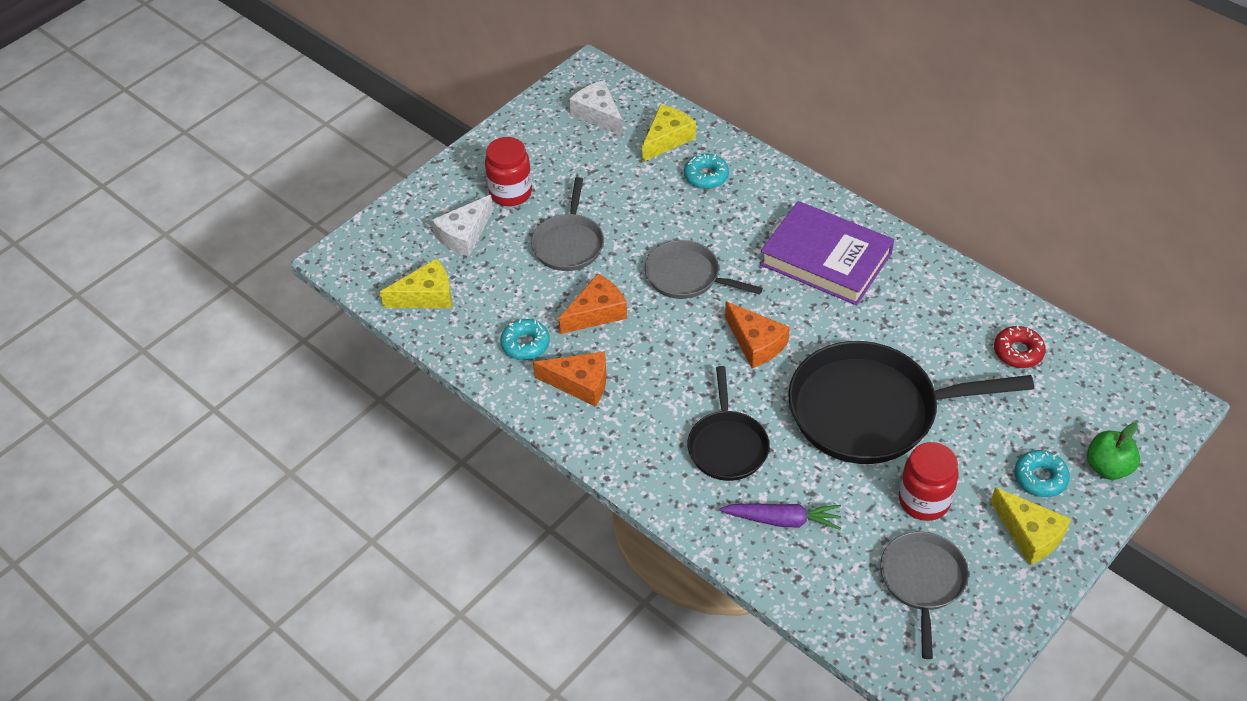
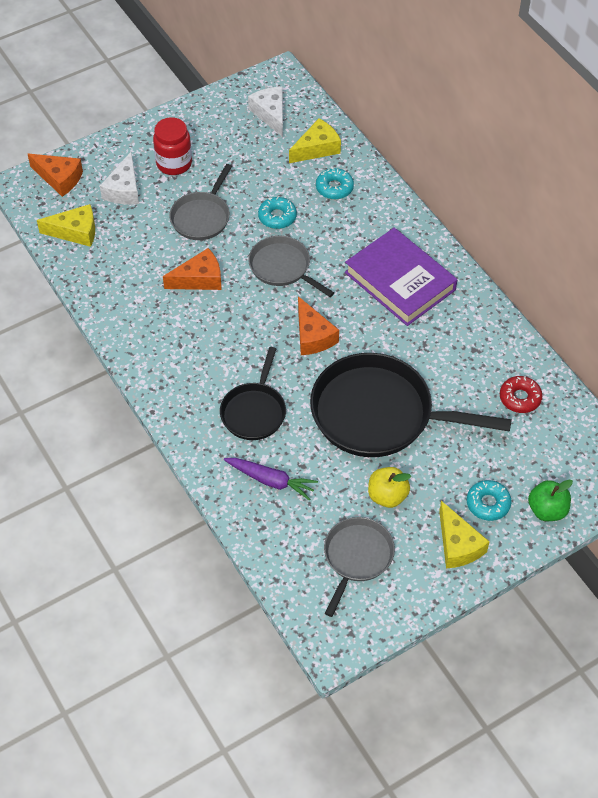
camera: 15 degrees right, 5 degrees up
white cheese [432,195,493,257] -> white cheese turned 45 degrees counterclockwise [100,152,139,205]
turquoise donut [500,319,550,360] -> turquoise donut moved to [258,197,297,229]
orange cheese [533,351,606,407] -> orange cheese moved to [28,154,83,197]
red jar [899,442,958,521] -> yellow apple [368,467,411,508]

